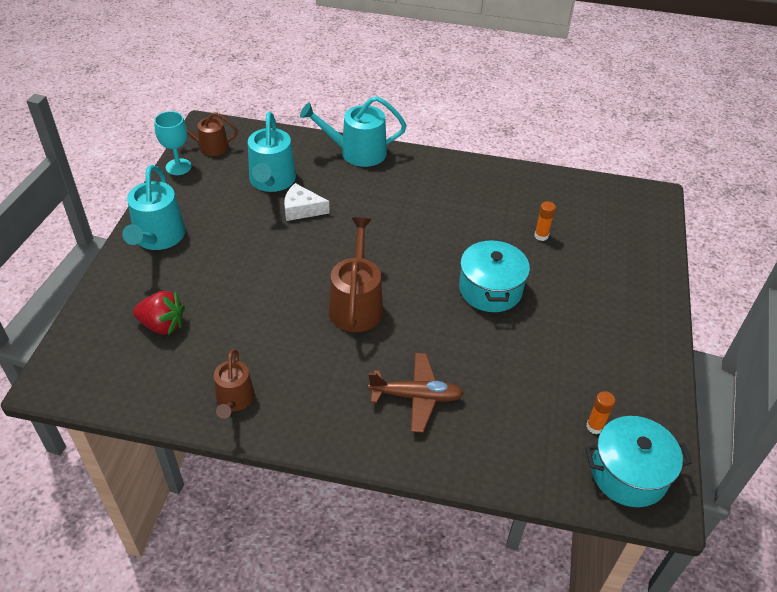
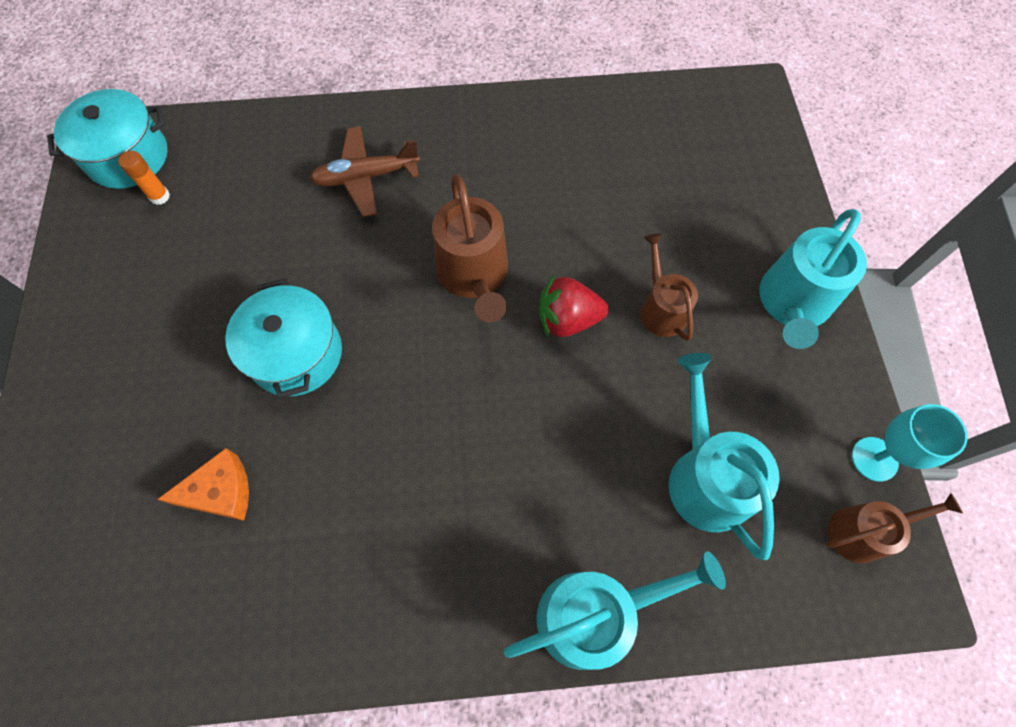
camera: 165 degrees right, 20 degrees up
turquoise watering can [122,165,185,250] -> turquoise watering can turned 135 degrees counterclockwise [759,209,867,349]
red strawberry [133,291,185,335] -> red strawberry moved to [539,275,609,338]
brown watering can [214,349,254,419] -> brown watering can moved to [641,233,698,341]
white cheese [284,183,330,221] -> none
orange glue stick [534,201,556,241] -> orange cheese [157,448,249,521]

